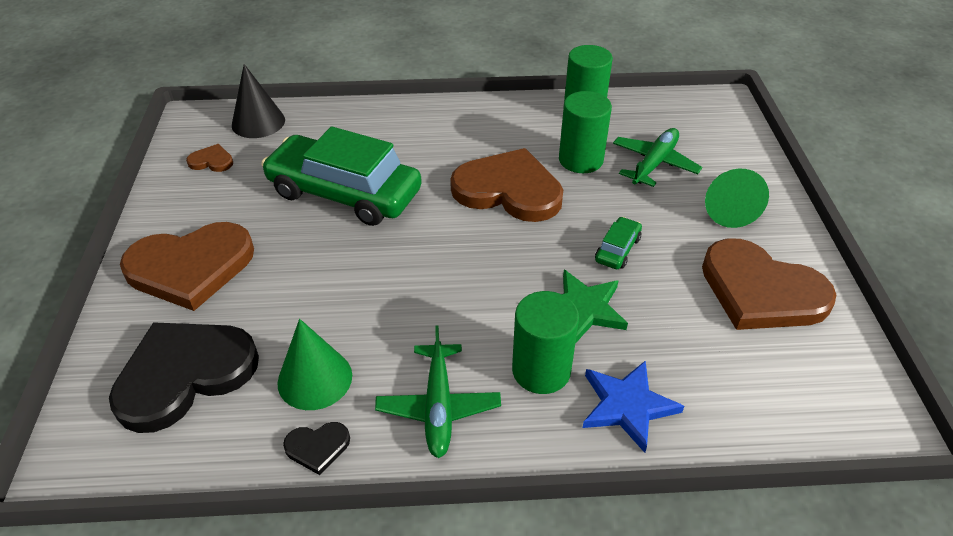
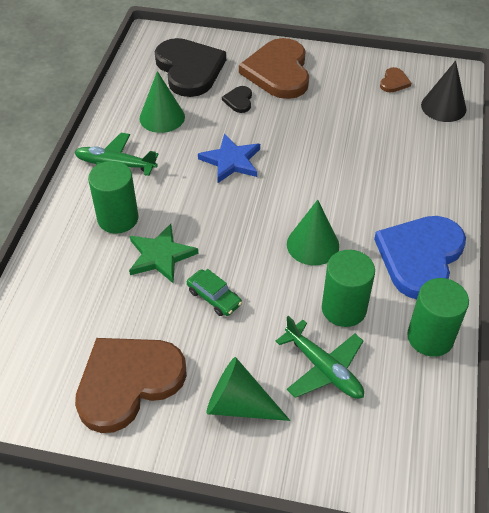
camera: 105 degrees right, 5 degrees up
green car [261,127,422,226] -> none
black heart [283,422,350,475] -> black heart moved to [222,86,252,113]
brown heart [450,148,563,222] -> green cone [287,200,339,266]
blue star [583,360,684,453] -> blue star moved to [198,134,260,183]
none -> blue heart [374,216,466,299]

